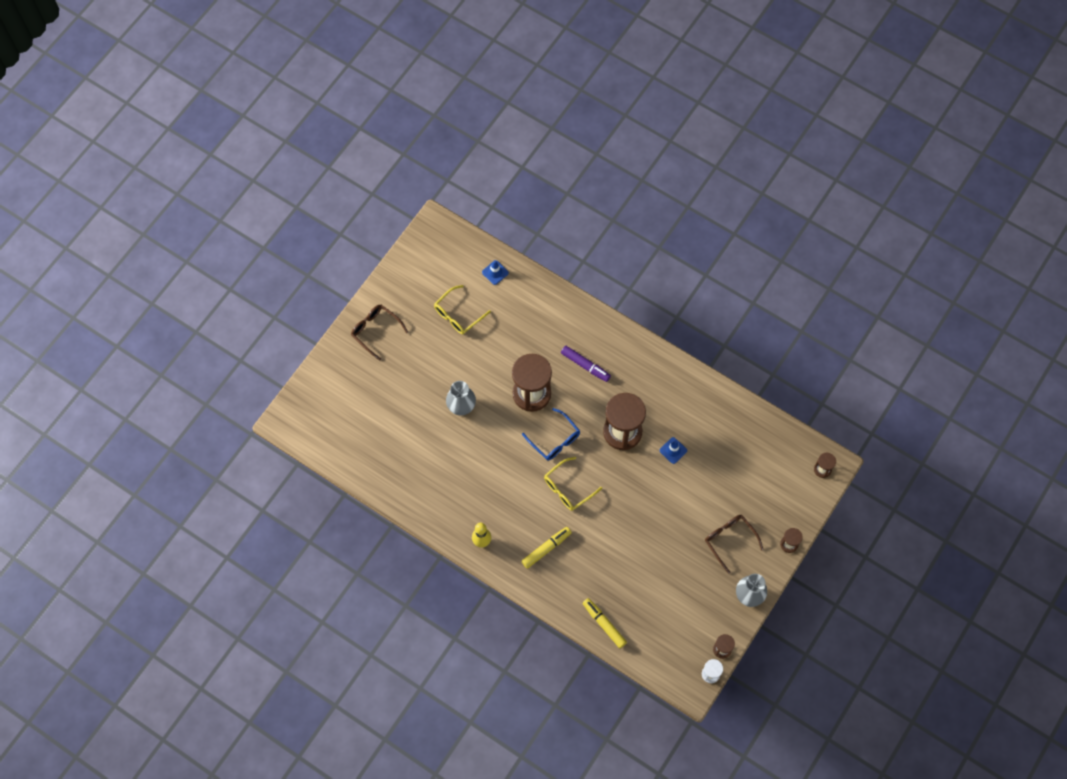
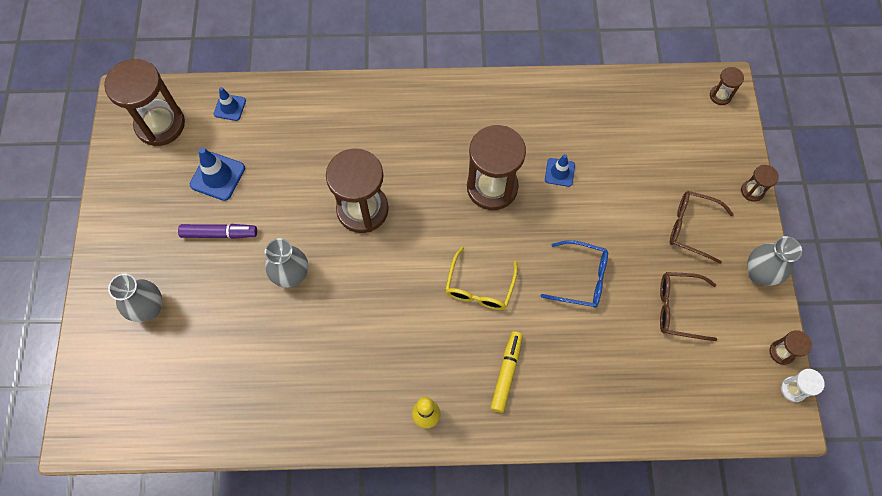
camera: 35 degrees left, 0 degrees up
brown glasses [351,305,408,361] -> brown glasses moved to [660,272,717,341]
yellow glasses [434,285,491,334] -> blue traffic cone [190,147,245,201]
blue glasses [522,408,580,461] -> blue glasses moved to [541,240,608,308]
purple marker [561,346,611,382] -> purple marker moved to [178,224,257,239]
yellow marker [583,598,627,648] -> none
none -> brown hourglass [104,59,185,146]
none -> grey vase [108,274,162,322]

